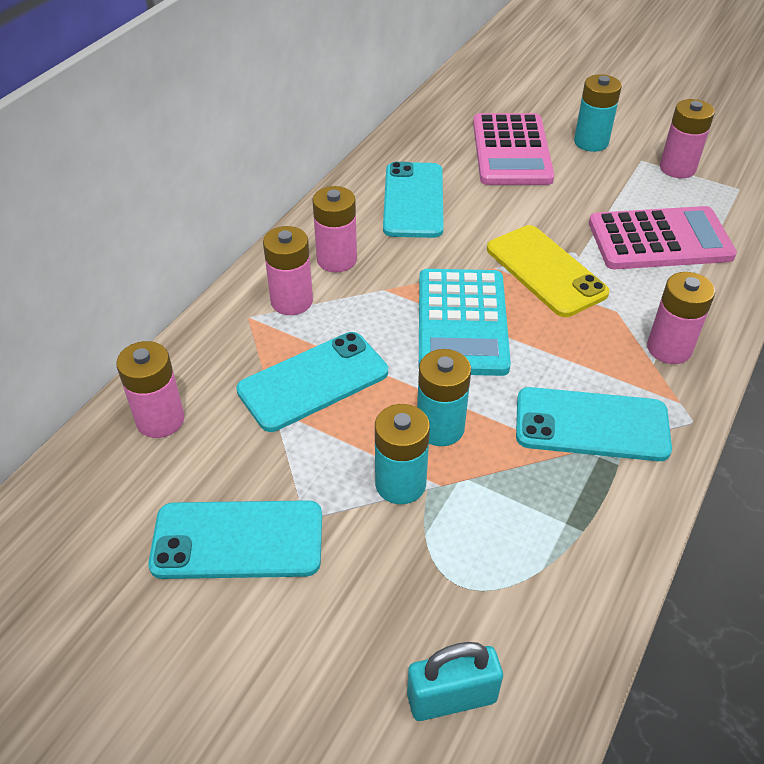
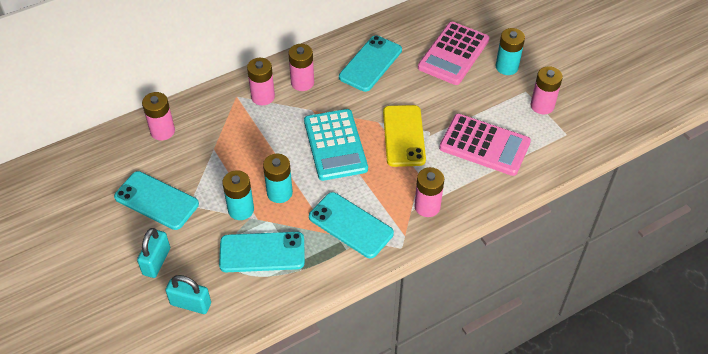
camera: 30 degrees right, 5 degrees up
turquoise phone [236,332,388,432] -> turquoise phone moved to [219,232,305,272]
turquoise calculator [419,269,511,376] -> turquoise calculator turned 45 degrees counterclockwise [304,109,368,181]
none -> turquoise padlock [137,228,170,278]

